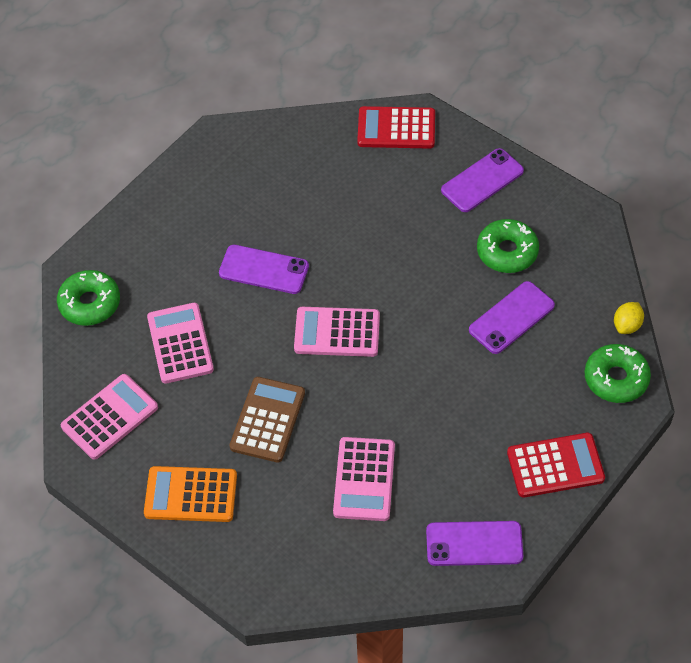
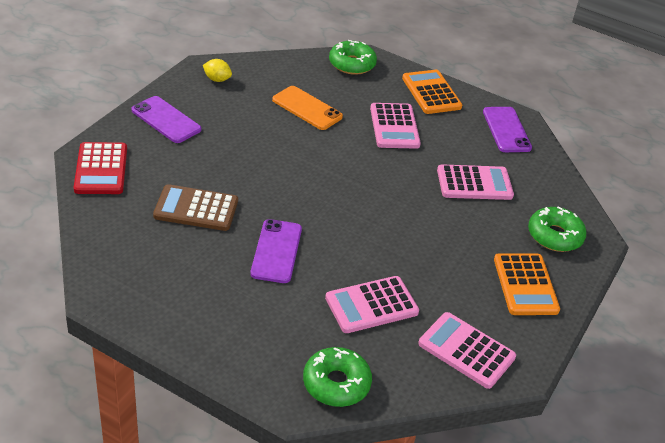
camera: 105 degrees left, 15 degrees down
brown calculator [229,377,305,463] -> brown calculator moved to [153,184,238,231]
pink calculator [294,307,380,357] -> pink calculator moved to [370,103,421,149]
purple phone [469,281,555,354] -> orange phone [272,86,343,130]
green donut [477,219,539,273] -> green donut moved to [528,207,586,252]
red calculator [507,433,605,498] -> orange calculator [402,70,462,114]
yellow lemon [614,302,644,334] -> yellow lemon moved to [203,59,232,82]

